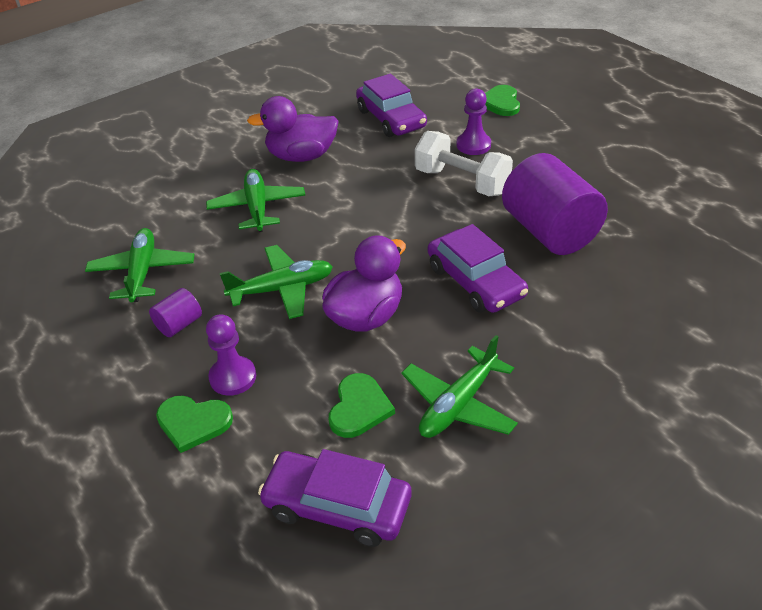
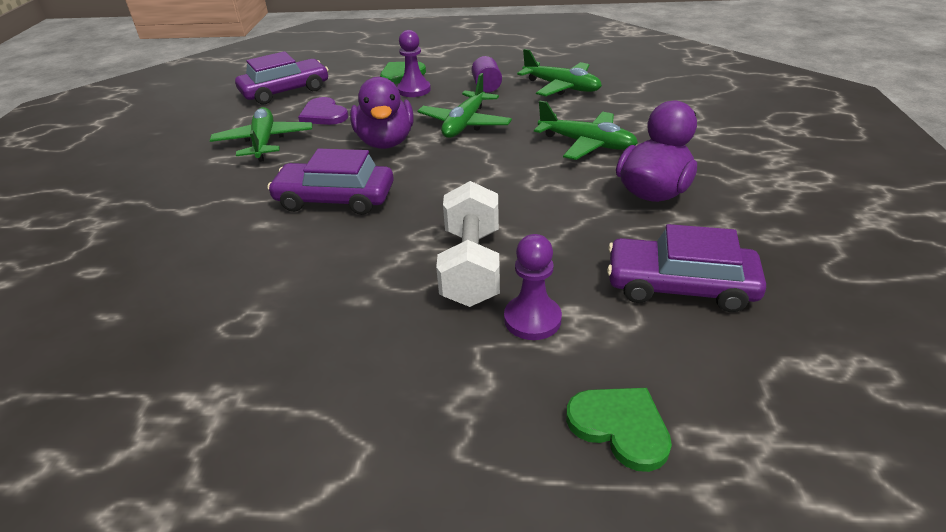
camera: 130 degrees right, 5 degrees down
green heart [328,373,395,438] -> purple heart [298,97,348,125]
white dumbbell [415,131,513,196] -> white dumbbell turned 75 degrees counterclockwise [436,181,500,307]
purple cylinder [502,153,608,255] -> none

